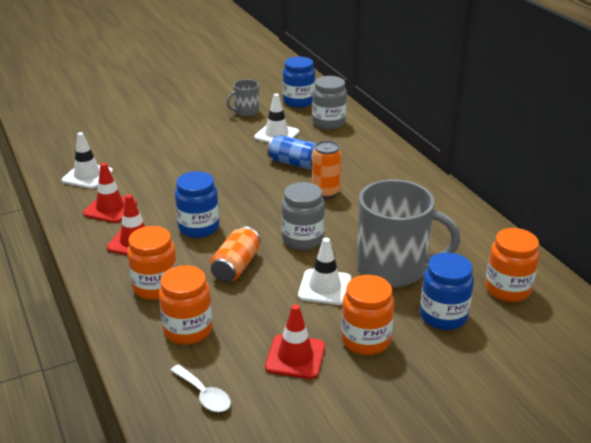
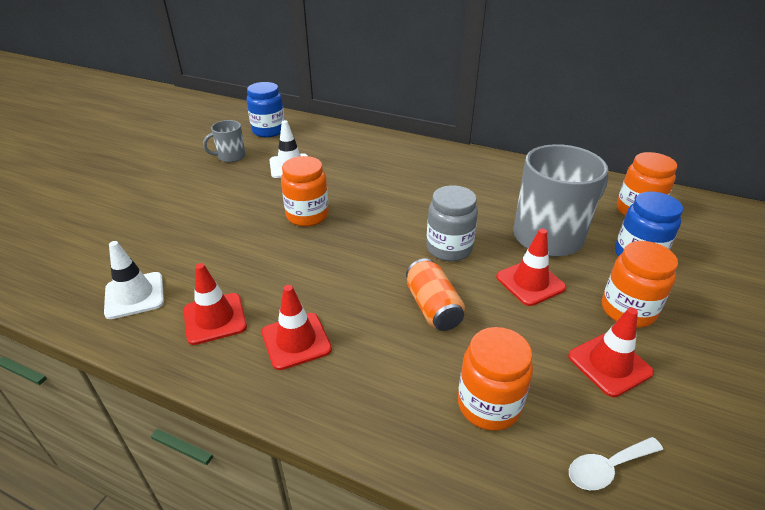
camera: 40 degrees left, 5 degrees up
orange jar [127,226,177,300] -> orange jar moved to [281,156,329,226]
white spoon [170,364,231,412] -> white spoon turned 150 degrees clockwise [569,437,663,490]
blue jar [175,171,219,238] -> none
grey mug [226,79,259,116] -> grey mug turned 45 degrees clockwise [203,120,246,162]
blue can [267,135,316,169] -> none
white traffic cone [298,238,351,305] -> red traffic cone [496,229,566,306]
grey jar [312,76,347,130] -> none
orange can [312,140,341,199] -> none

